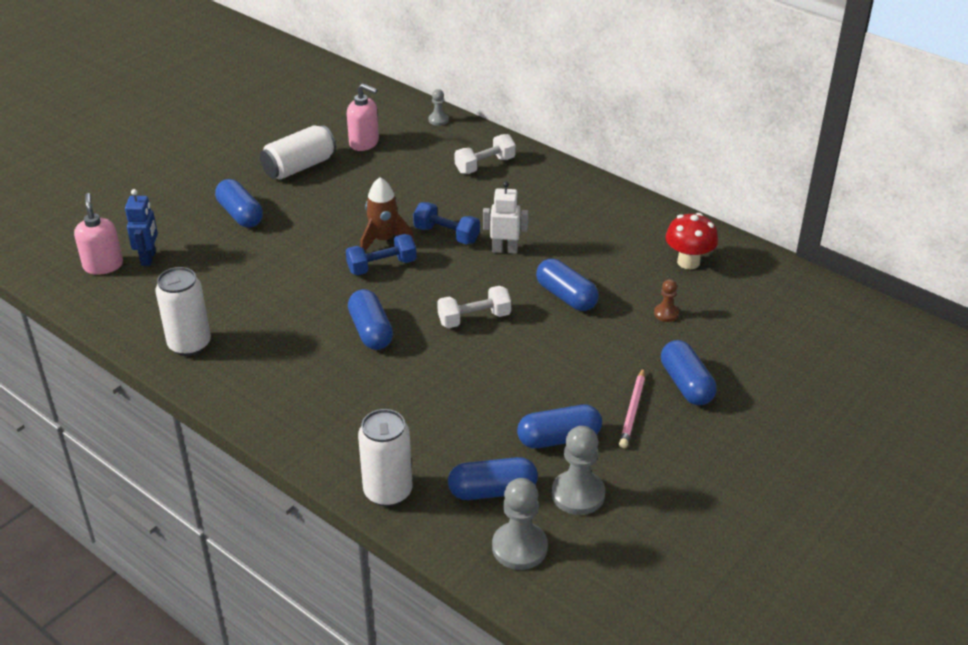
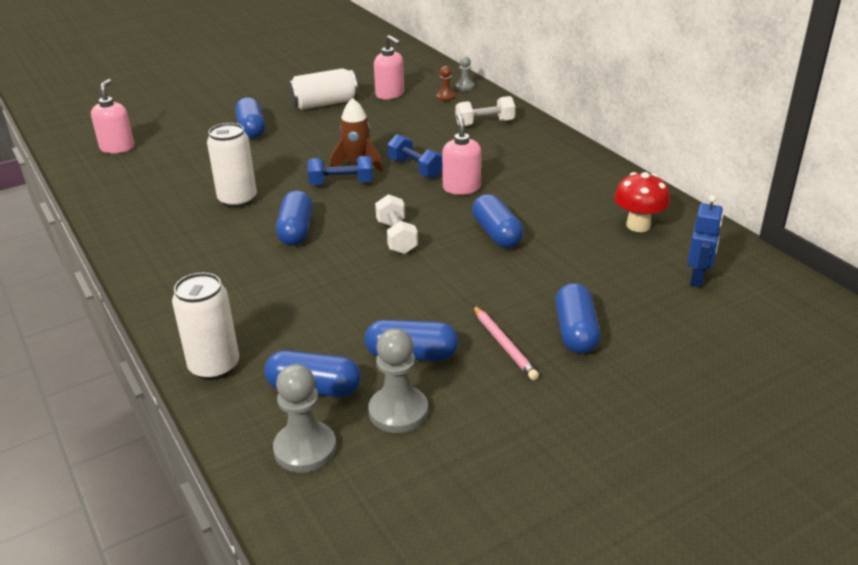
camera: 20 degrees right, 5 degrees down
blue robot [125,189,158,266] -> blue robot moved to [687,195,723,287]
white can [155,267,211,356] -> white can moved to [207,123,257,208]
white dumbbell [437,286,511,328] -> white dumbbell turned 75 degrees clockwise [375,194,418,254]
white robot [483,181,528,254] -> pink soap dispenser [442,113,481,195]
pink pencil [619,368,645,448] -> pink pencil turned 60 degrees counterclockwise [473,305,539,380]
brown pawn [654,279,679,322] -> brown pawn moved to [437,66,455,101]

